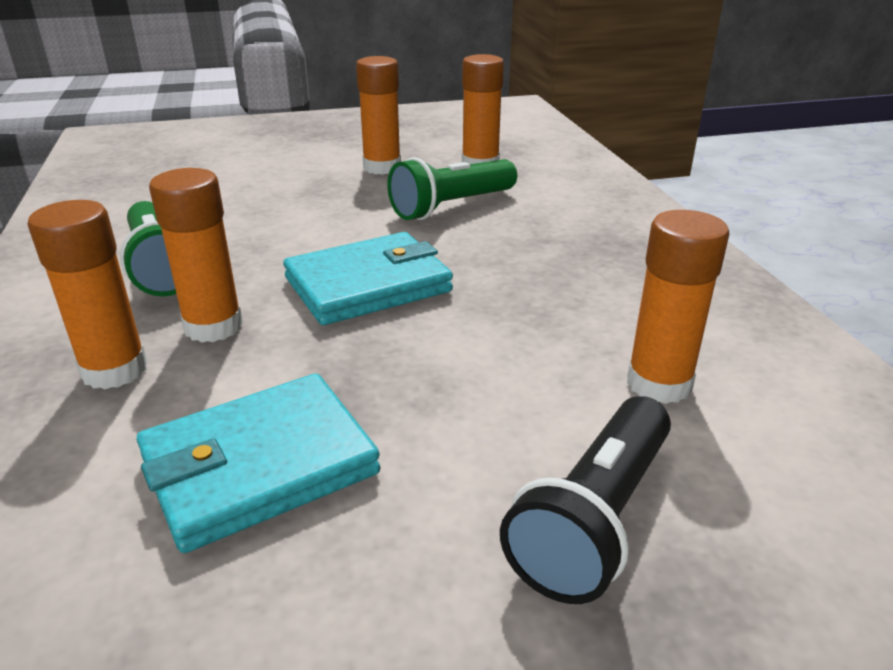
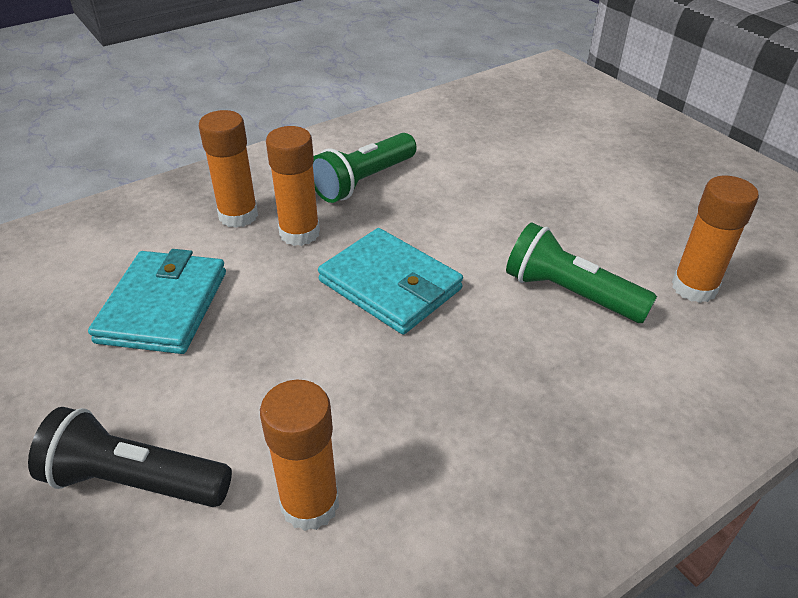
camera: 70 degrees right, 10 degrees up
turquoise wallet [137,374,380,553] -> turquoise wallet turned 60 degrees clockwise [88,249,226,354]
orange glue stick [356,56,401,175] -> none

